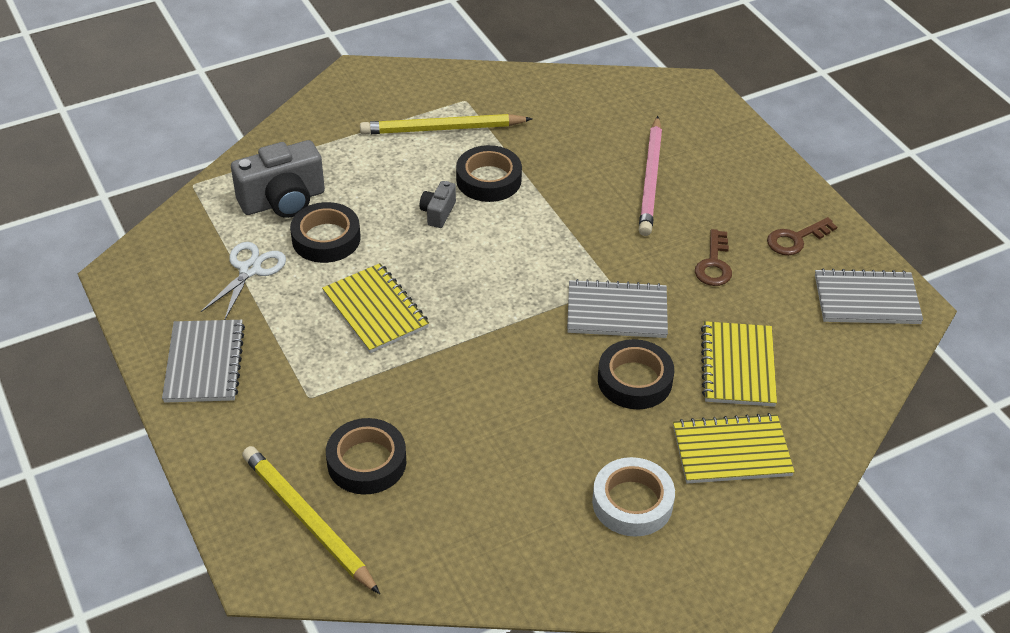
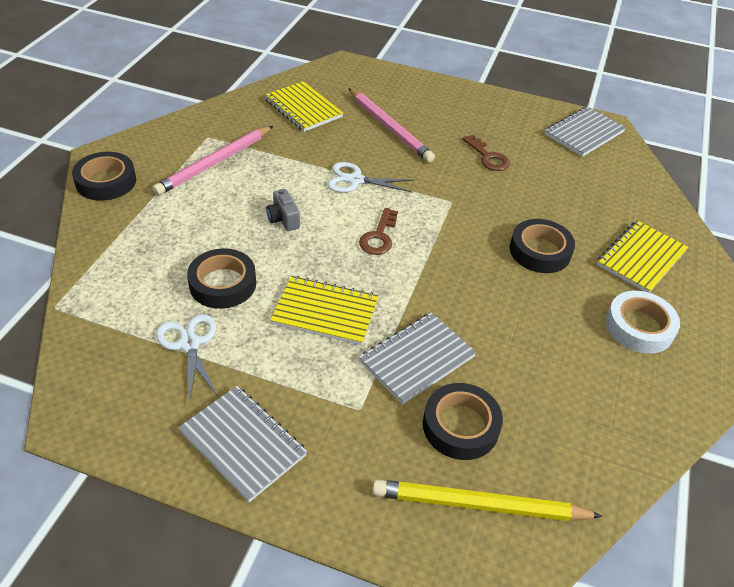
camera: 45 degrees left, 0 degrees up
grey camera [231,140,325,218] -> none
yellow pencil [360,114,532,135] -> pink pencil [152,126,273,196]
black tape [456,145,522,202] -> black tape moved to [72,152,136,201]
grey notebook [567,279,668,338] -> grey notebook moved to [359,313,477,405]
yellow notebook [701,321,777,407] -> yellow notebook moved to [264,81,343,132]
brown key [767,217,837,255] -> brown key moved to [359,208,398,255]
none -> white scissors [328,162,414,193]

